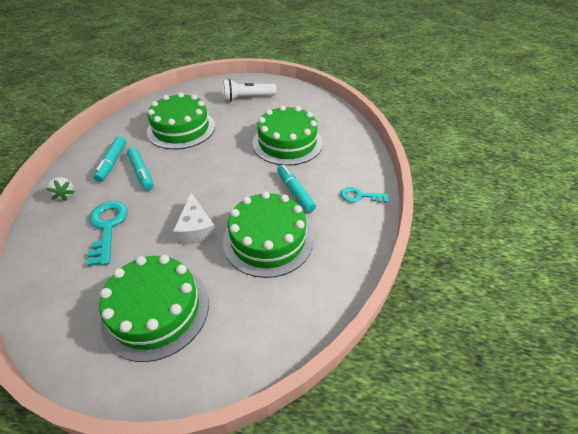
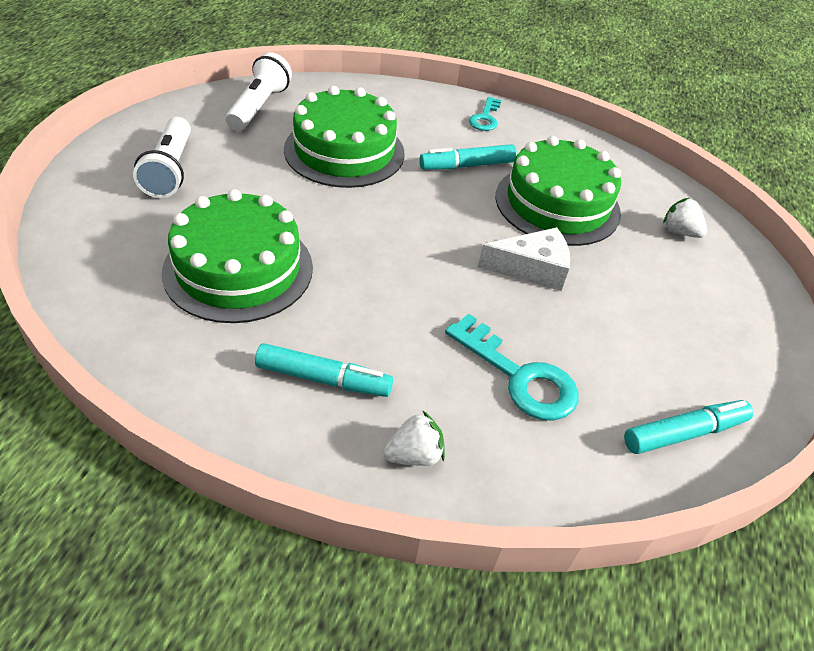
camera: 85 degrees left, 0 degrees up
turquoise key [87,201,128,267] -> turquoise key turned 135 degrees counterclockwise [445,314,579,421]
green cake [99,255,209,362] -> none
turquoise marker [127,147,154,191] -> turquoise marker moved to [624,400,754,454]
none -> white flashlight [226,52,292,131]
none -> white strawberry [663,198,707,238]

